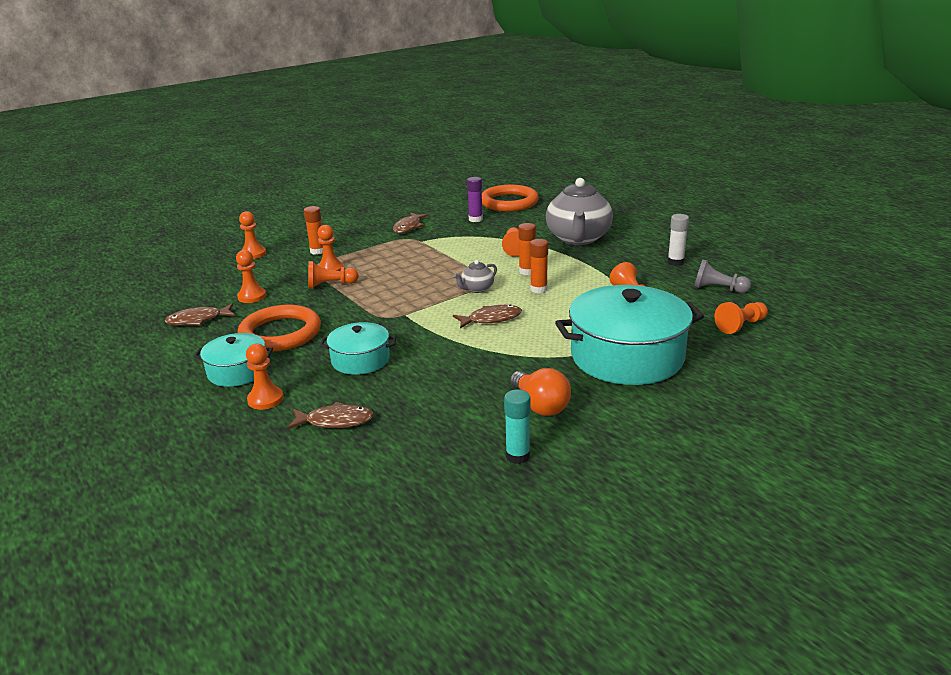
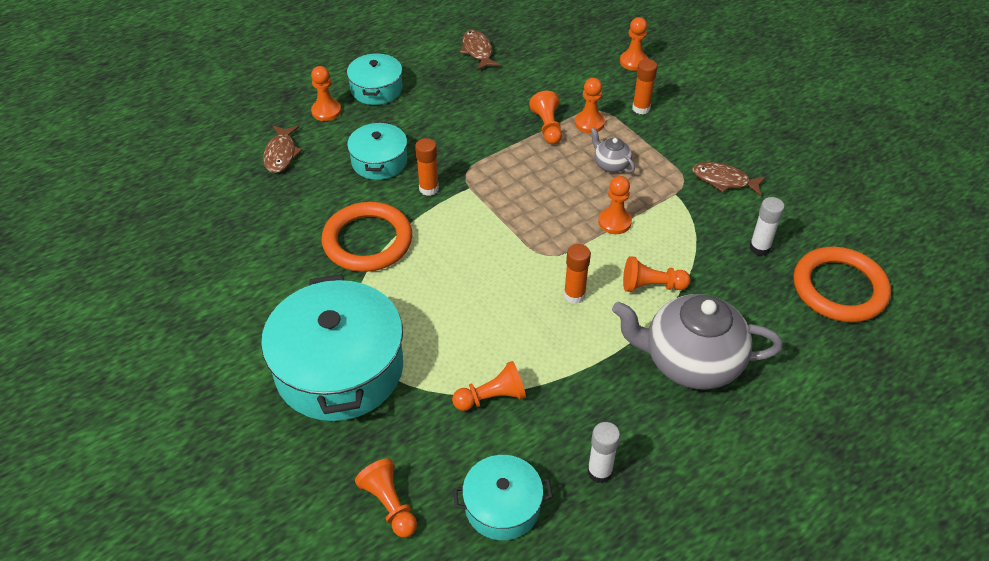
camera: 90 degrees right, 20 degrees up
orange pawn [236,250,266,303] -> orange pawn moved to [598,176,632,234]
orange ring [238,305,321,352] -> orange ring moved to [322,202,412,272]
grey teapot [453,260,497,293] -> grey teapot moved to [590,127,635,173]
brown fish [453,304,522,328] -> none
purple glue stick [467,177,483,222] -> white glue stick [749,197,785,256]
turquoise glue stick [504,390,530,464] -> none
orange light bulb [510,368,571,416] -> none
orange glue stick [530,239,548,293] -> orange glue stick moved to [415,138,439,196]
grey pawn [694,260,751,293] -> turquoise pot [453,455,553,540]

